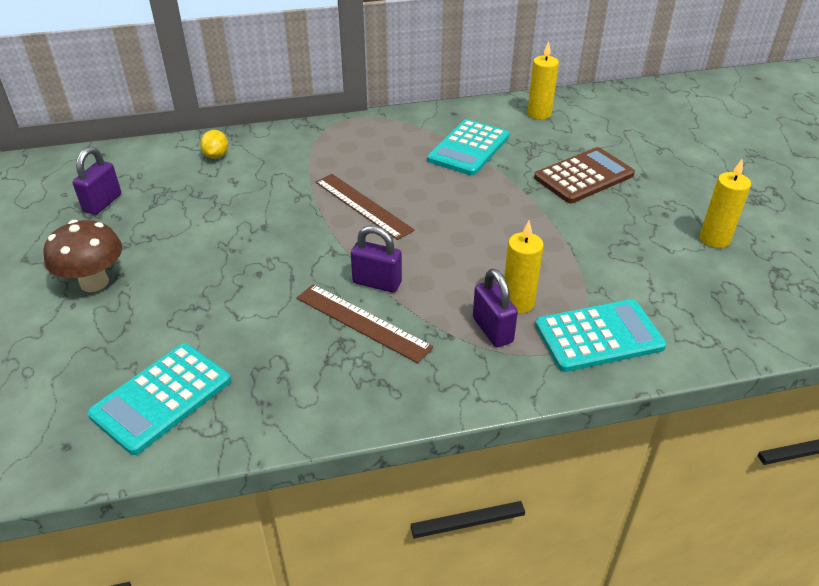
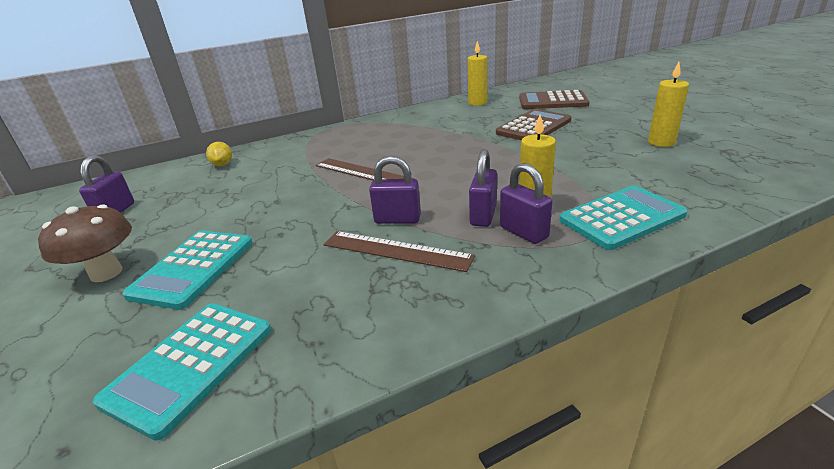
camera: 10 degrees left, 10 degrees down
turquoise calculator [427,119,509,176] -> turquoise calculator moved to [122,230,253,310]
none -> purple padlock [469,149,497,227]
none -> brown calculator [519,90,590,109]

